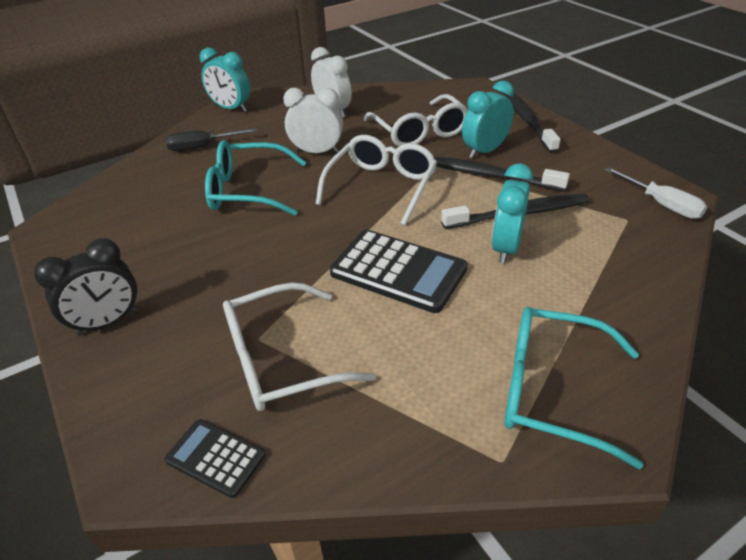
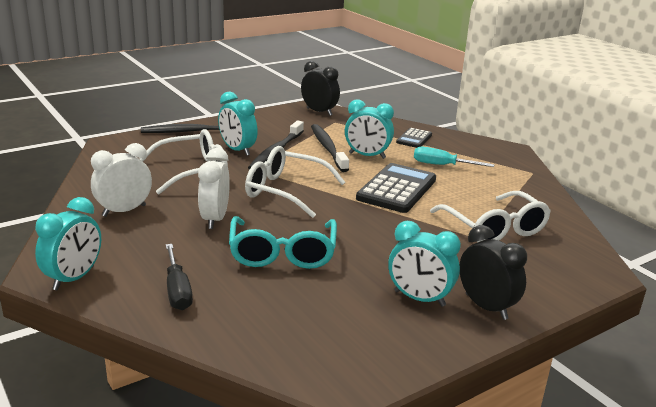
camera: 95 degrees left, 15 degrees down
black calculator [165,419,266,498] -> black calculator moved to [396,128,432,148]
turquoise glasses [504,307,643,469] -> none
white screwdriver [605,167,707,219] -> black clock [301,61,340,116]
none -> turquoise clock [388,221,461,307]
none -> turquoise screwdriver [414,147,494,167]

